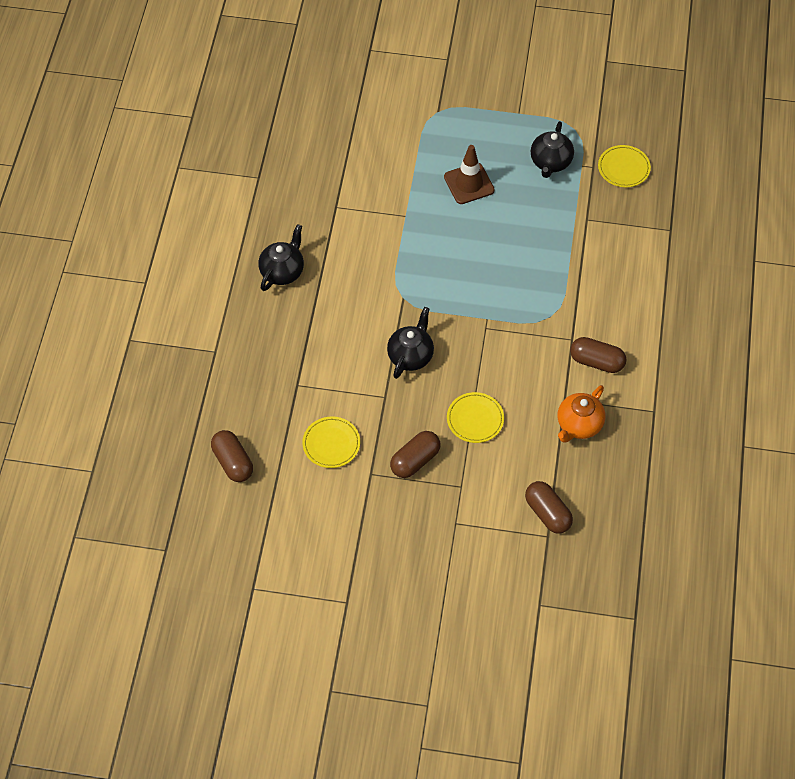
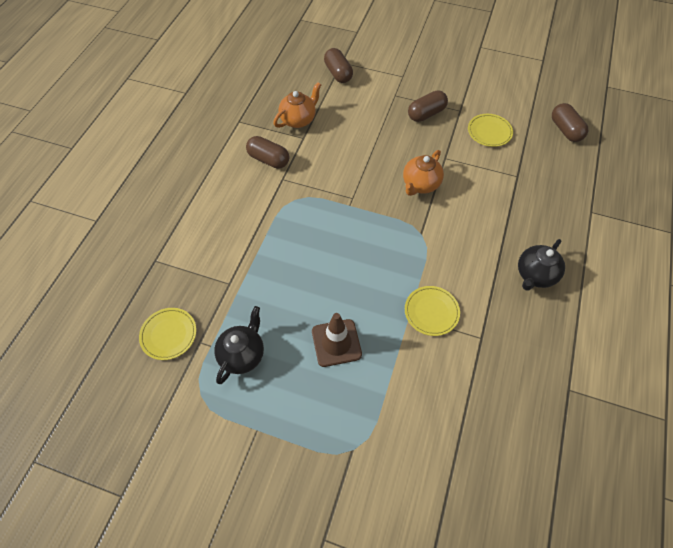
camera: 170 degrees left, 0 degrees up
black teapot [387,307,434,379] -> orange teapot [403,150,444,196]
yellow plate [447,392,504,443] -> yellow plate moved to [405,286,460,336]

